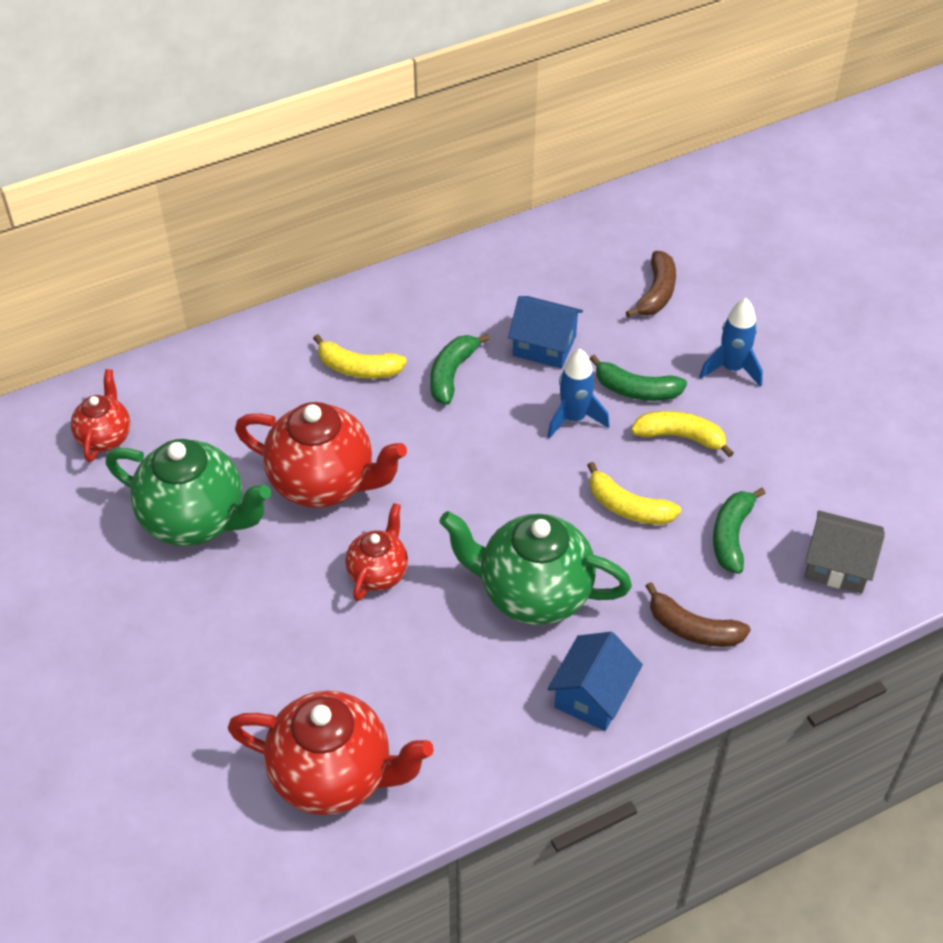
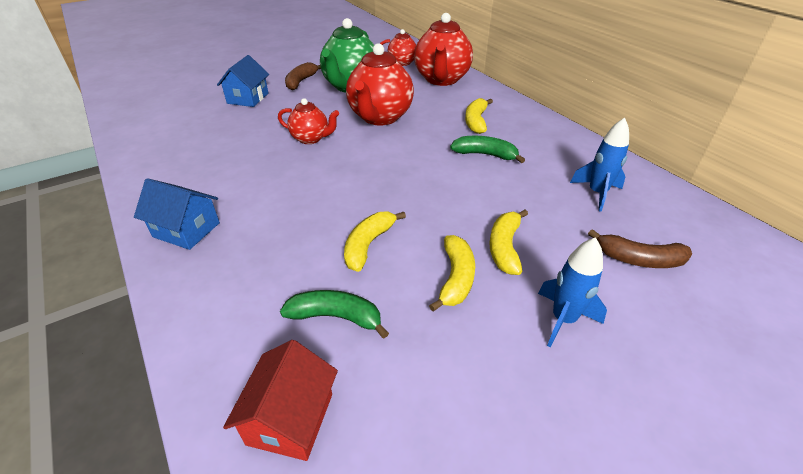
camera: 85 degrees right, 10 degrees down
red teapot [228,691,434,815] -> red teapot moved to [414,13,473,86]
green teapot [439,511,632,625] -> none
blue house [508,296,583,369] -> blue house moved to [217,55,269,107]
blue rocket [547,349,609,439] -> blue rocket moved to [570,118,629,212]
green banana [590,355,687,401] -> yellow banana [490,210,528,275]
brown banana [645,582,751,647] -> brown banana moved to [285,62,321,90]
grey house [805,511,885,594] -> red house [223,340,338,461]

